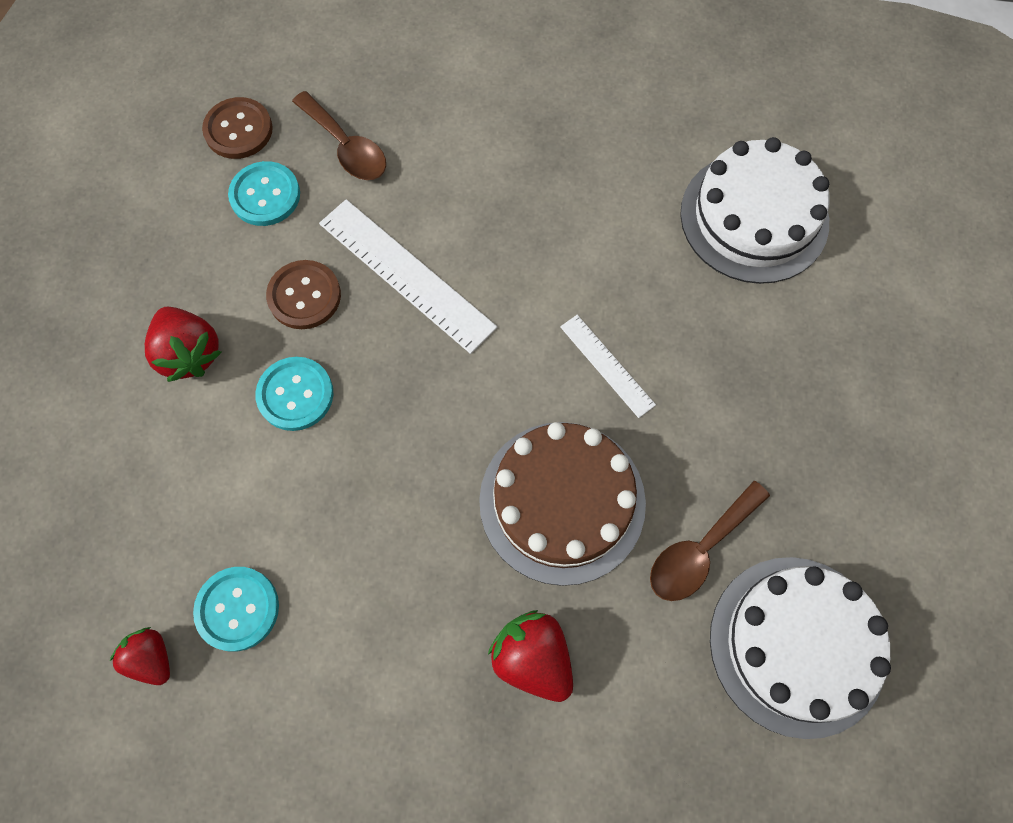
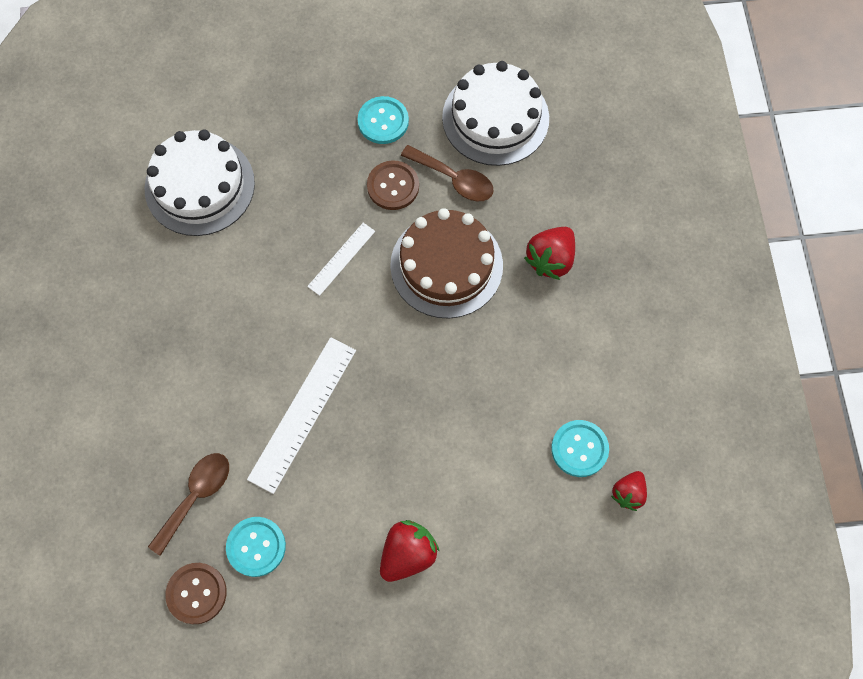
camera: 105 degrees left, 0 degrees up
turquoise button [255,357,333,431] -> turquoise button moved to [357,96,409,144]
brown button [266,260,341,329] -> brown button moved to [367,160,419,210]

